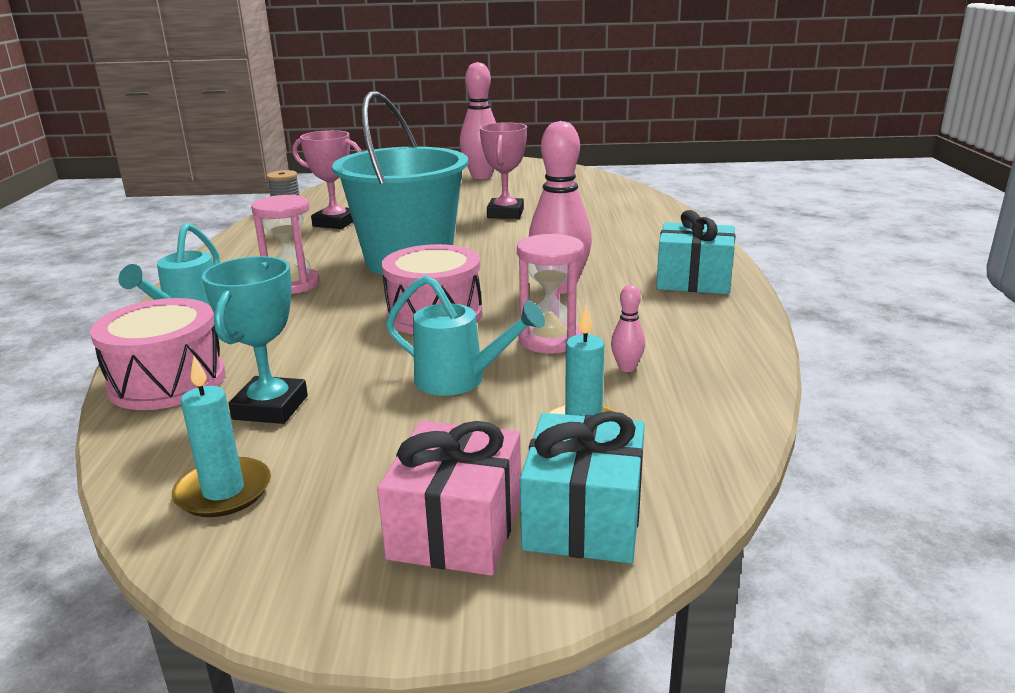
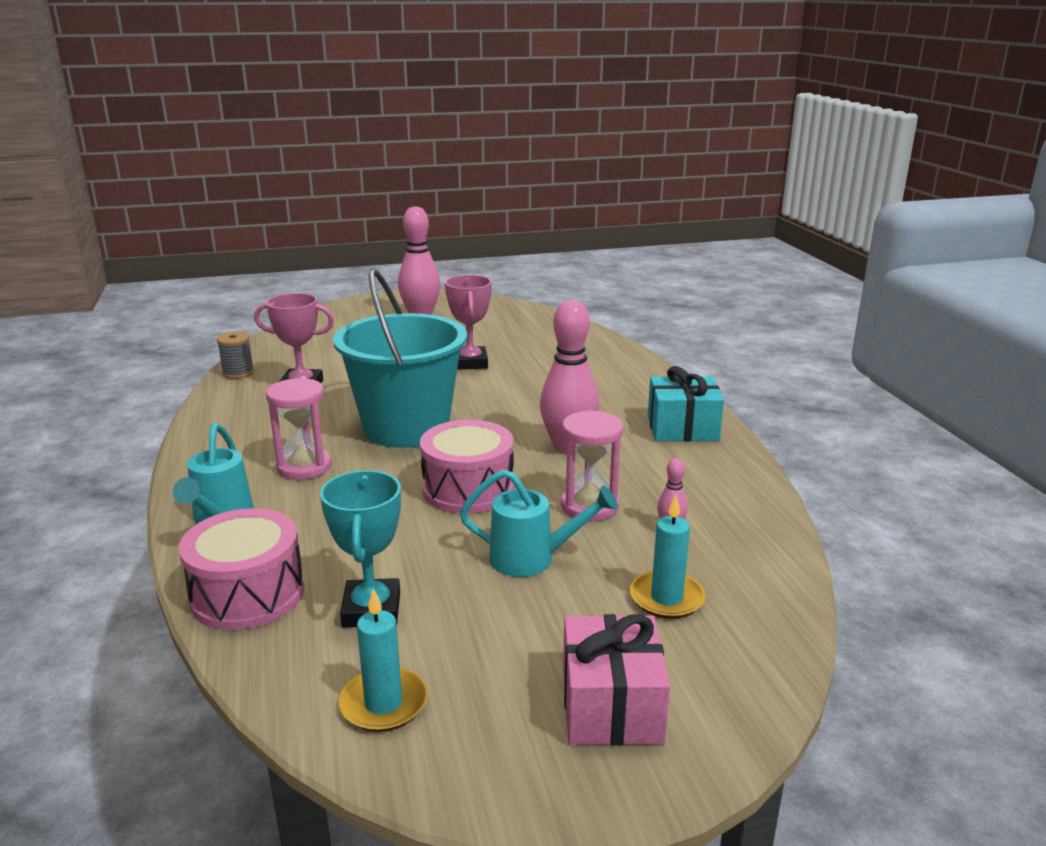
camera: 15 degrees left, 0 degrees up
turquoise gift [520,411,645,563] -> none

